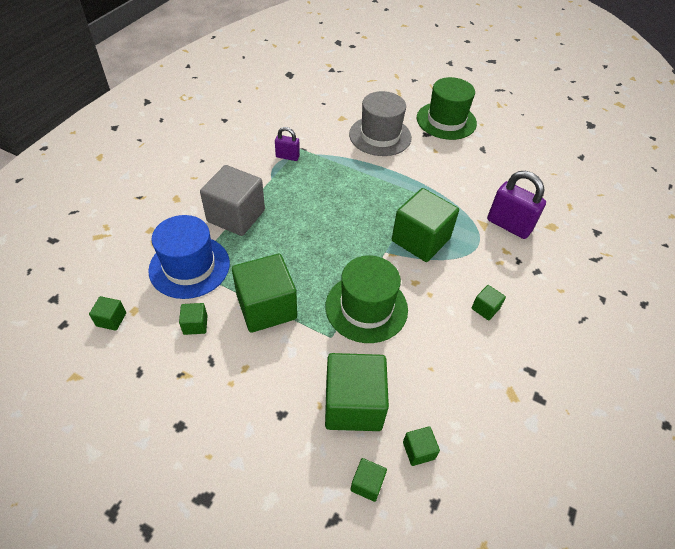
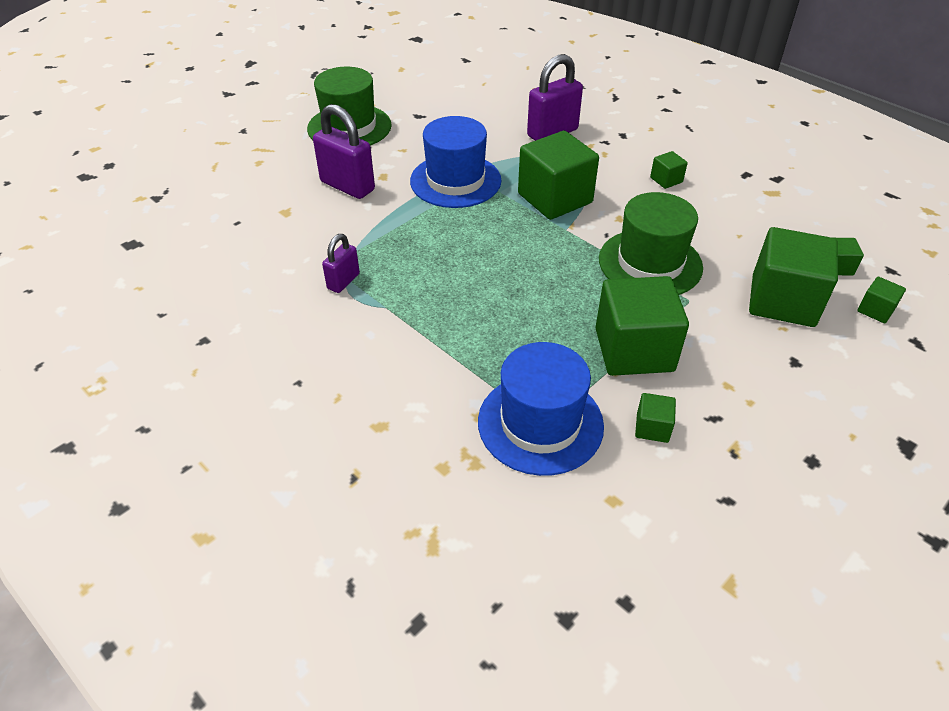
camera: 70 degrees left, 5 degrees down
green cube [89,296,126,331] -> none
grey cube [200,165,265,236] -> none
grey hat [349,91,412,156] -> purple padlock [313,104,375,199]
none -> blue hat [410,116,502,208]

